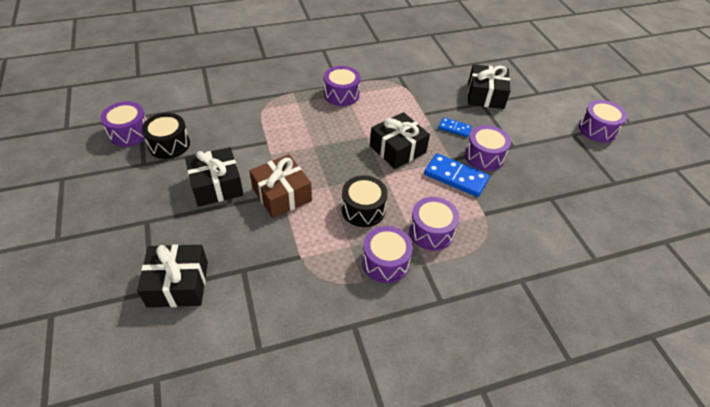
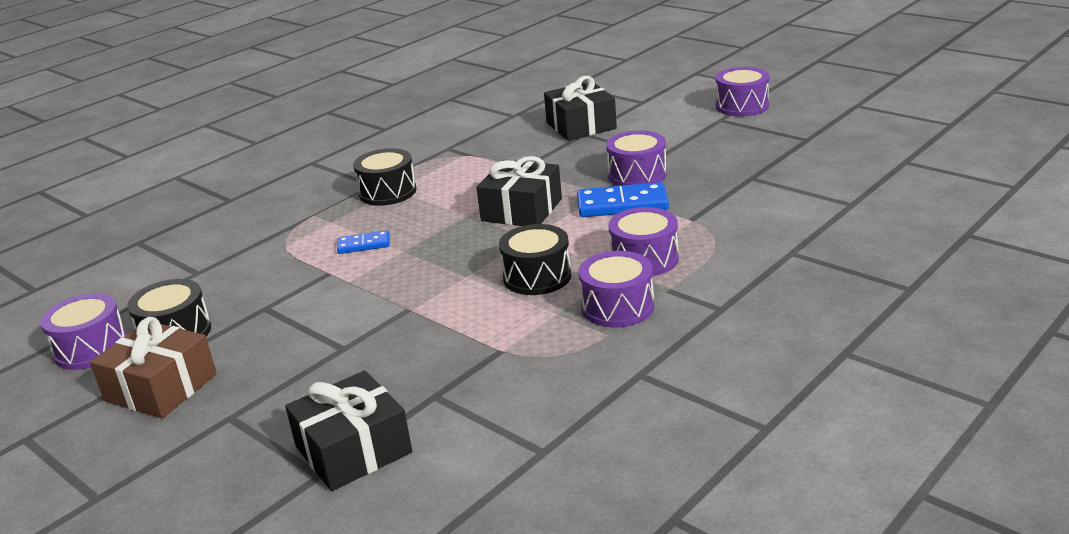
camera: 25 degrees left, 20 degrees down
black gift [185,147,244,207] -> none
brown gift [249,154,312,218] -> brown gift moved to [90,317,217,418]
purple drum [324,66,361,106] -> black drum [353,148,416,206]
blue domino [438,117,472,137] -> blue domino moved to [337,230,390,254]

